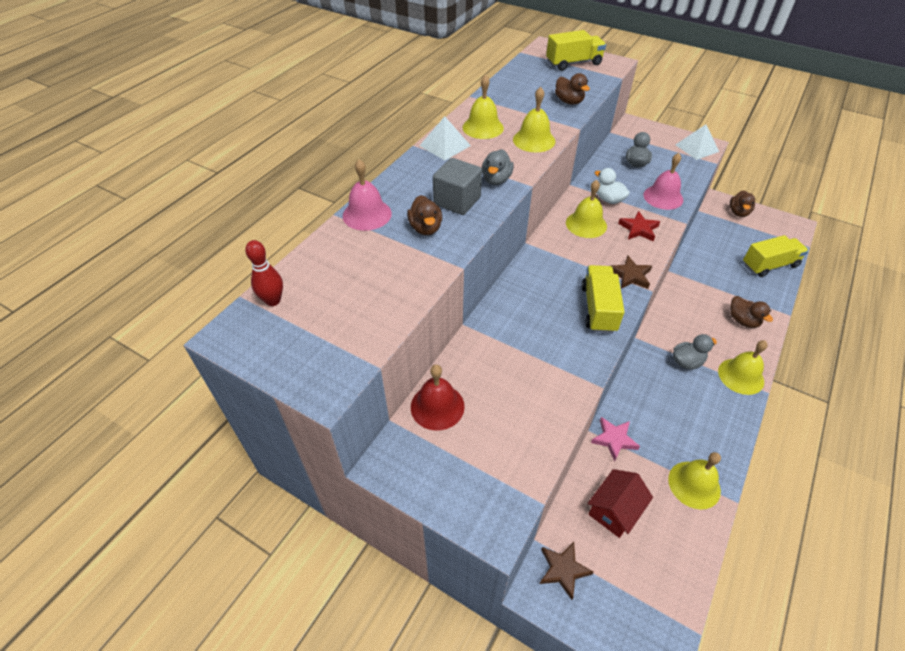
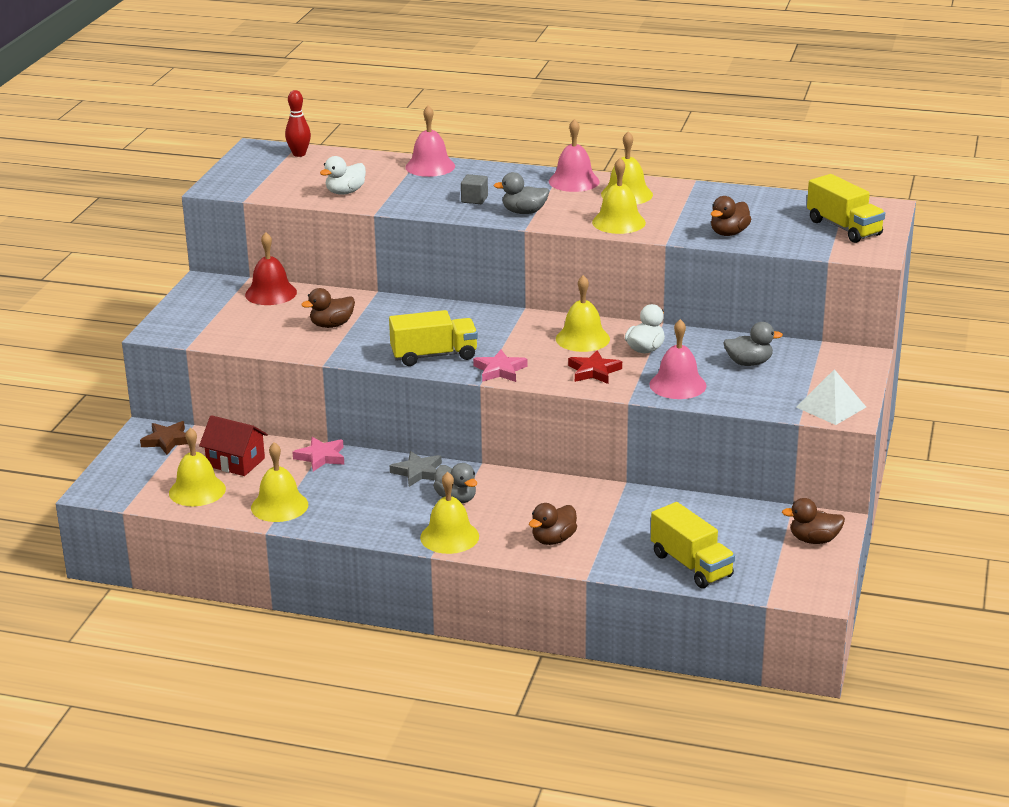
camera: 75 degrees right, 20 degrees down
brown duck [407,195,442,235] -> brown duck moved to [301,288,355,328]
white pyramid [419,116,471,161] -> pink bell [549,119,600,192]
grey cube [433,158,482,215] -> grey cube [461,174,488,204], size x0.57
brown star [611,255,652,289] -> pink star [473,350,528,382]
none -> yellow bell [169,428,226,506]
none -> white duck [320,156,366,195]
none -> grey star [390,451,442,487]

